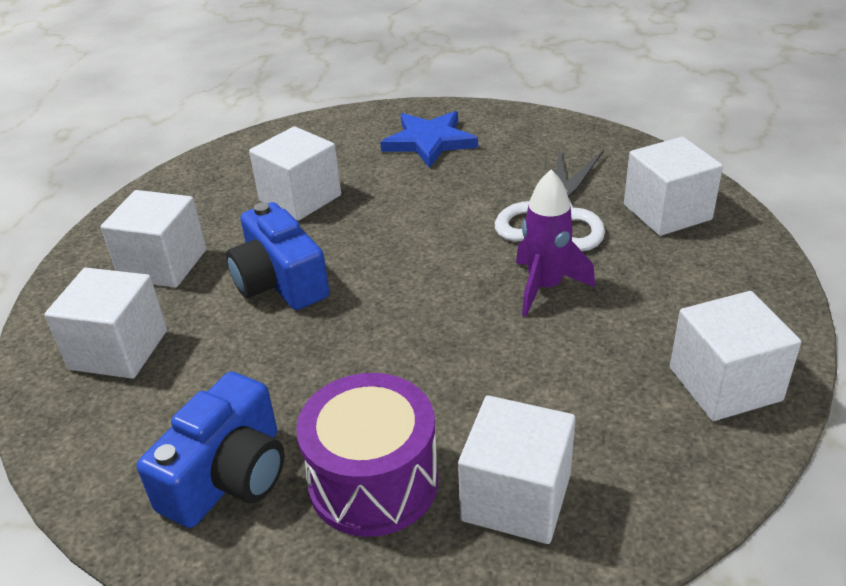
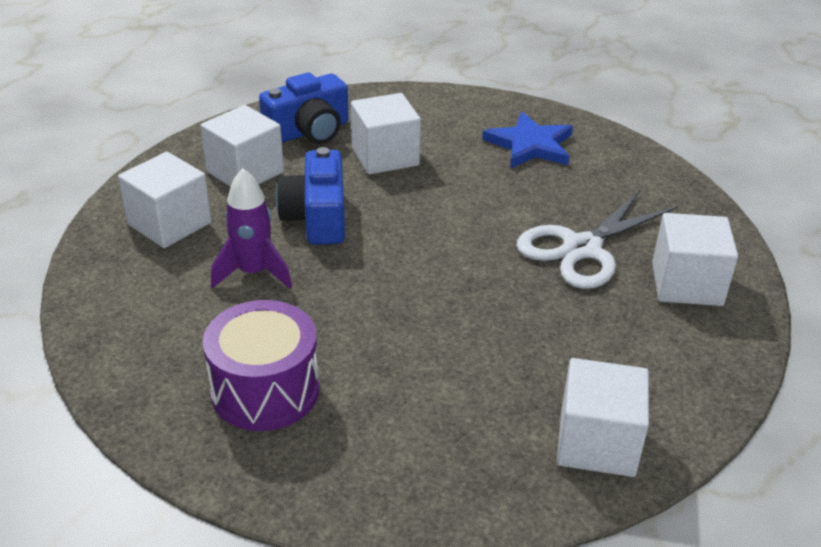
camera: 25 degrees right, 0 degrees up
blue camera [137,372,285,528] -> blue camera moved to [259,73,348,144]
white cube [458,395,576,544] -> none
purple rocket [516,169,595,317] -> purple rocket moved to [211,168,292,289]

